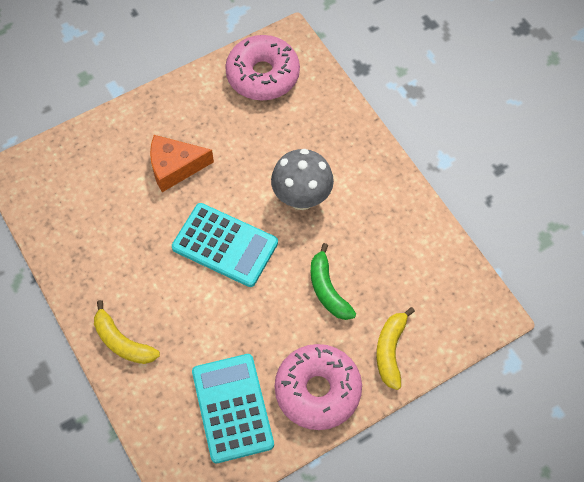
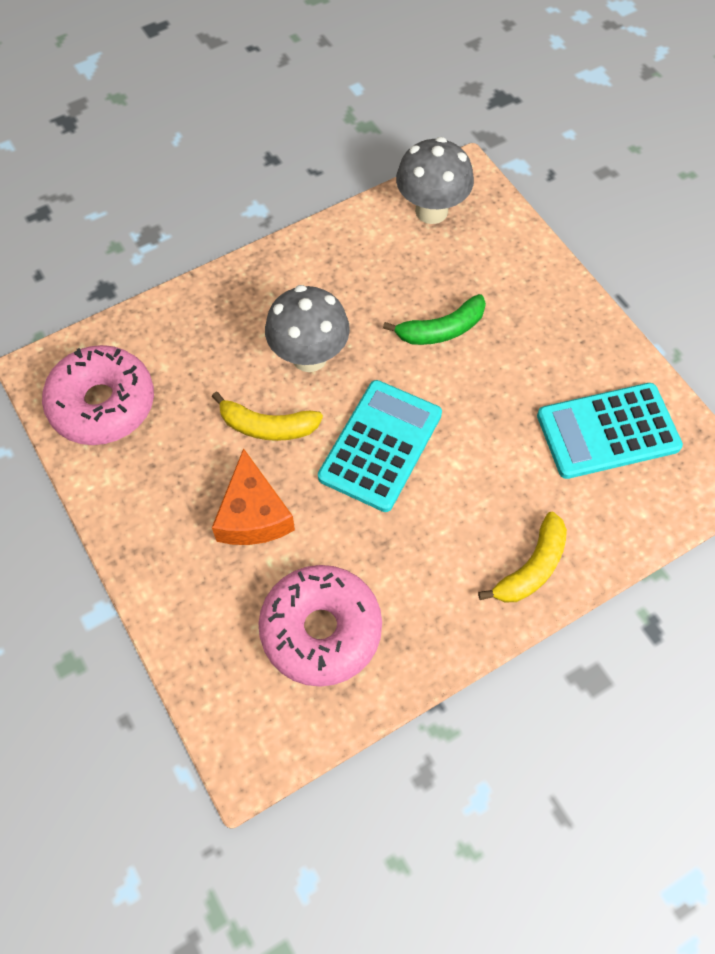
camera: 90 degrees left, 0 degrees up
pink donut [275,344,362,430] -> pink donut moved to [259,565,382,687]
yellow banana [376,307,415,390] -> yellow banana moved to [212,392,323,441]
none -> grey mushroom [396,137,474,224]

